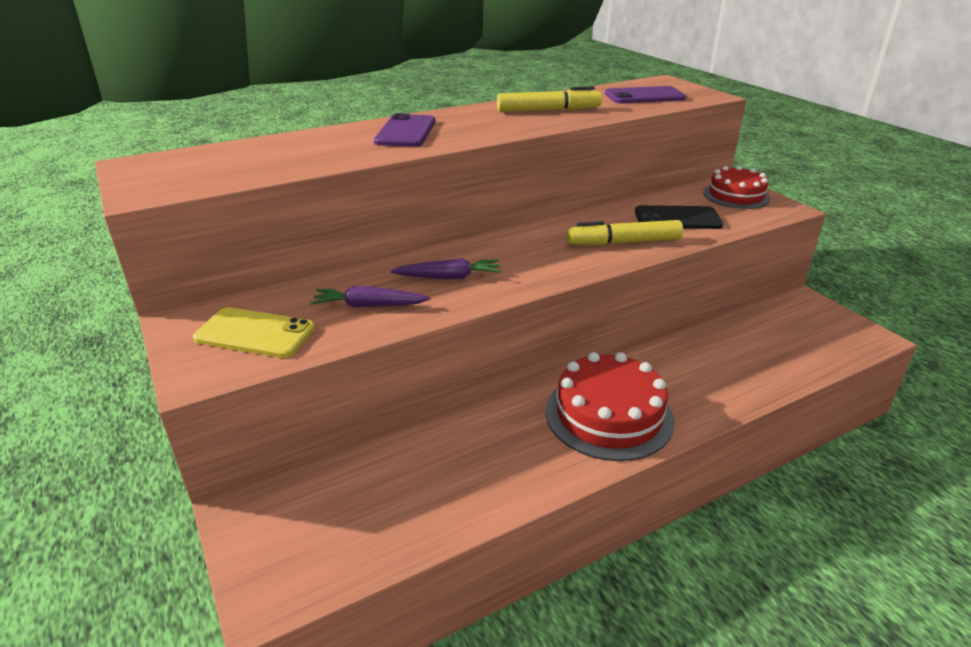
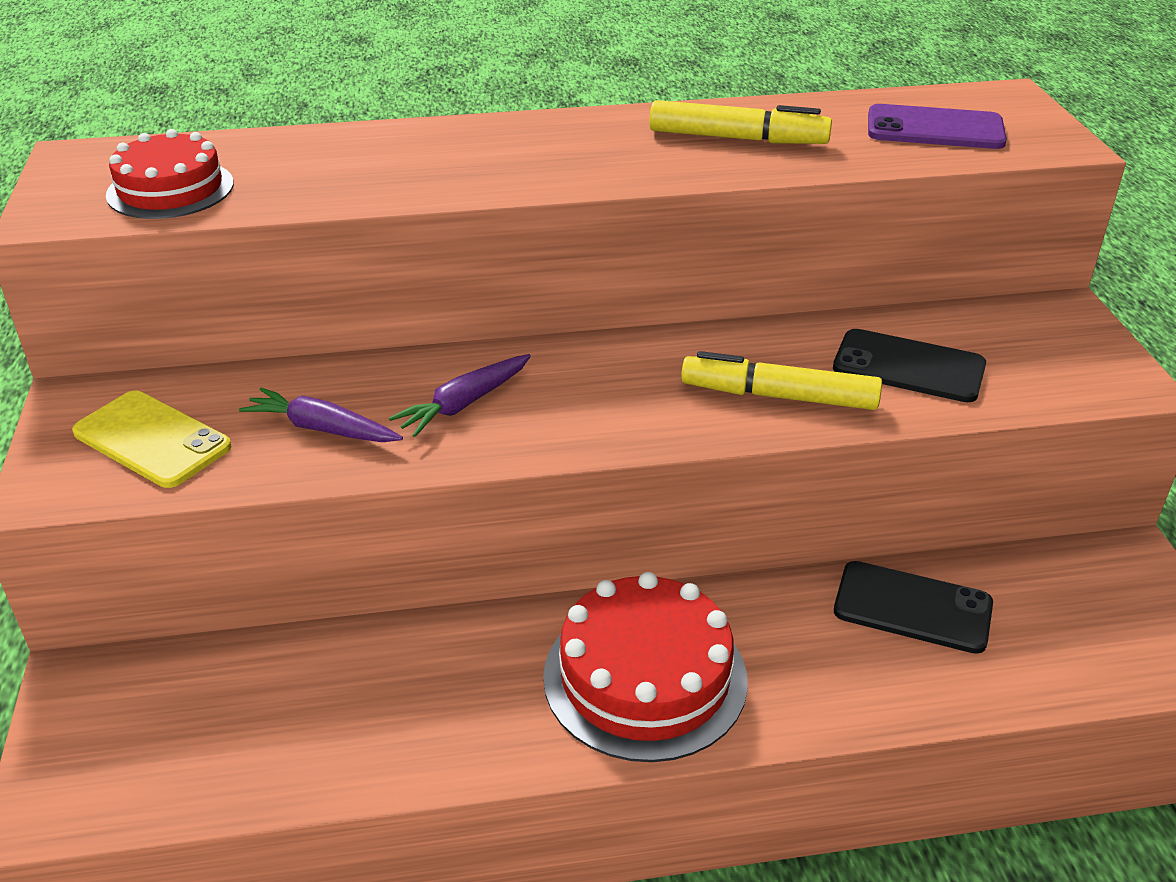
camera: 20 degrees right, 5 degrees up
purple phone [374,113,435,147] -> none
purple carrot [391,258,501,279] -> purple carrot turned 120 degrees clockwise [389,354,531,437]
red cake [703,166,771,209] -> red cake moved to [106,129,234,219]
none -> black phone [834,561,993,654]

